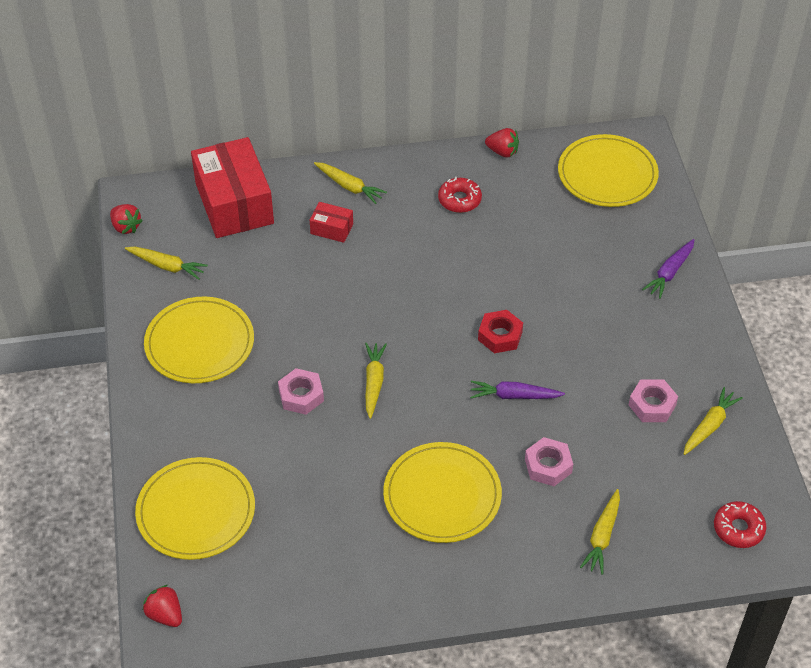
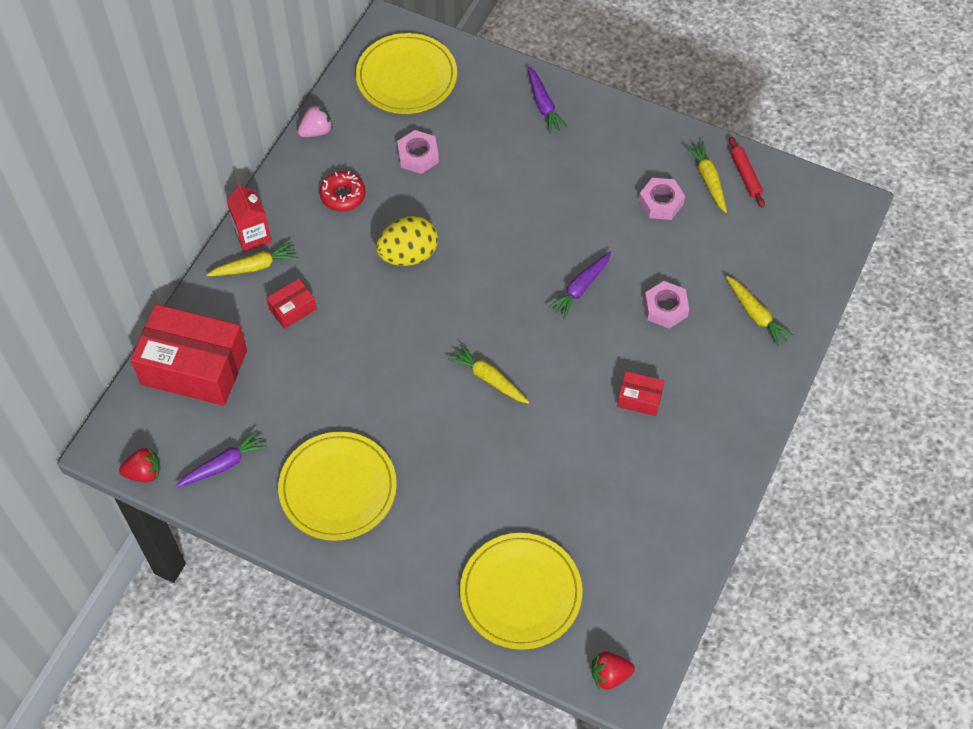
camera: 55 degrees left, 10 degrees up
yellow carrot [125,247,208,280] -> purple carrot [176,430,268,488]
pink nut [278,368,324,415] -> pink nut moved to [397,130,439,174]
yellow plate [383,442,502,543] -> red box [617,371,665,416]
red nut [478,310,523,353] -> none
red strawberry [485,128,519,158] -> pink strawberry [297,104,333,137]
red donut [714,501,766,548] -> none
none -> red carton [227,183,272,252]
none -> yellow egg [376,216,438,266]
none -> red rolling pin [729,136,765,208]

